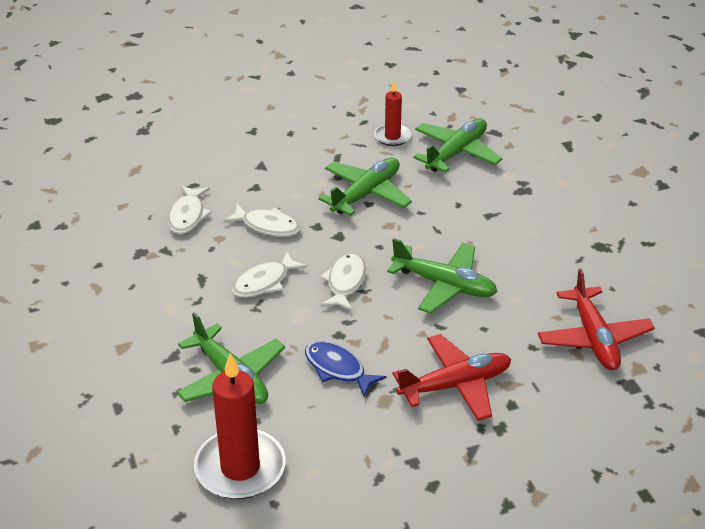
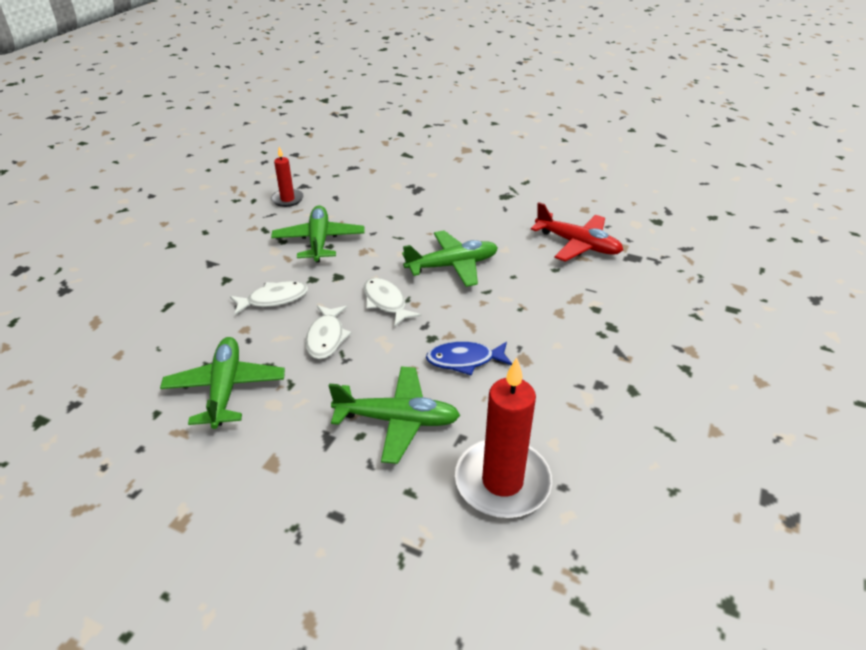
camera: 45 degrees left, 0 degrees up
white fish [168,185,212,234] -> none
red plane [393,334,511,421] -> none
green plane [413,118,503,173] -> green plane moved to [160,337,285,429]

